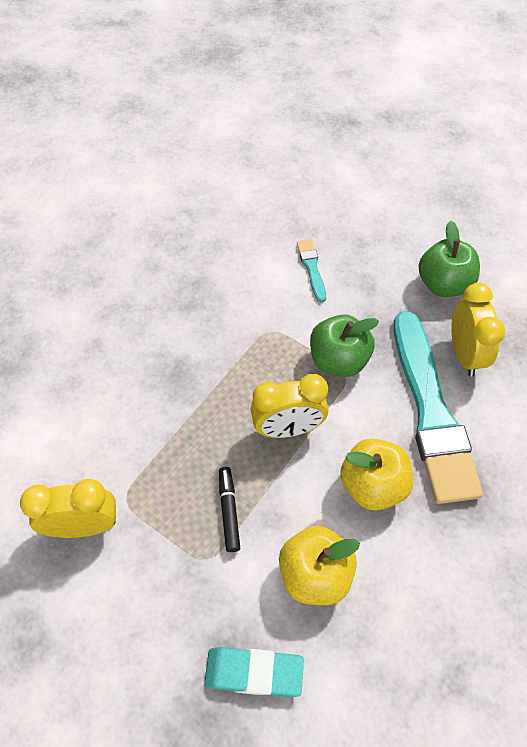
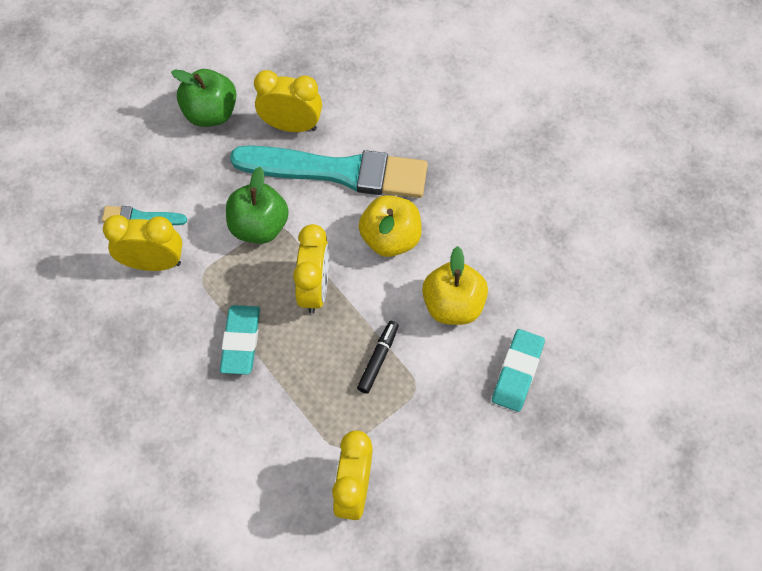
camera: 75 degrees left, 5 degrees up
black marker [219,467,240,552] -> black marker turned 105 degrees clockwise [357,321,399,394]
none -> yellow clock [103,215,183,271]
none -> turquoise eraser [220,305,260,375]

